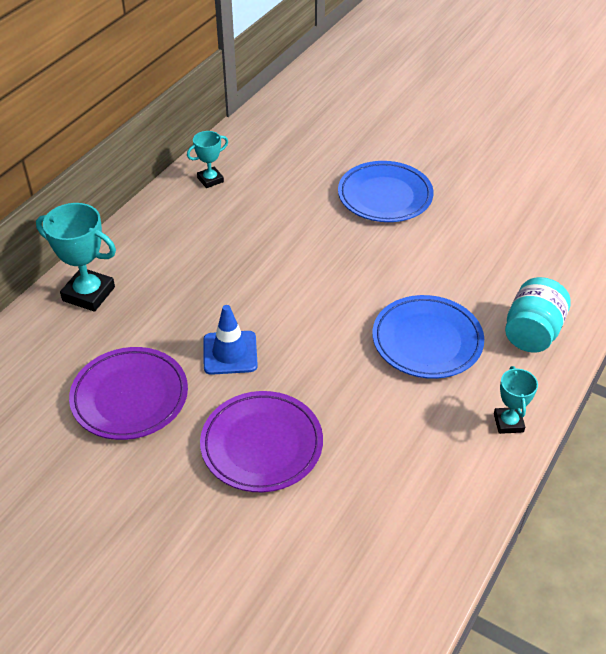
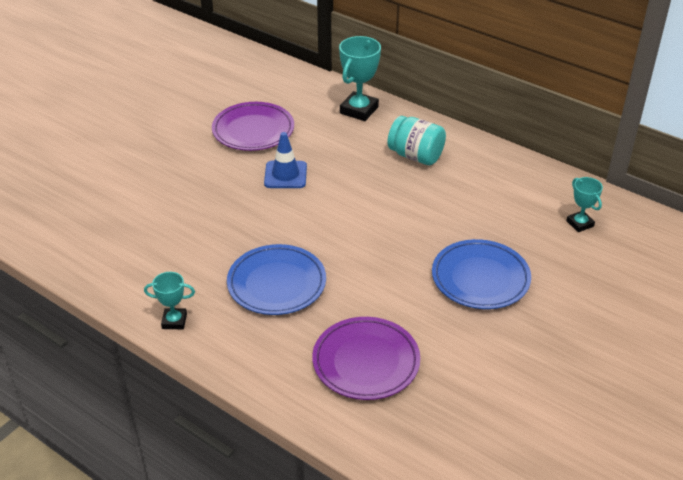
camera: 95 degrees right, 5 degrees down
turquoise trophy [187,131,228,188] -> turquoise trophy moved to [566,177,603,232]
purple plate [200,391,323,492] -> purple plate moved to [312,317,420,400]
turquoise jar [505,277,571,353] -> turquoise jar moved to [387,116,446,165]

